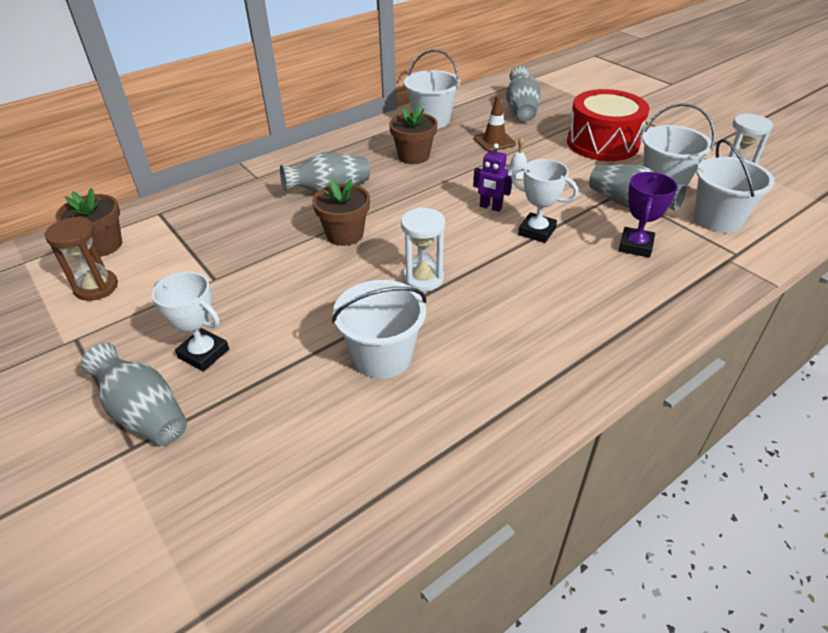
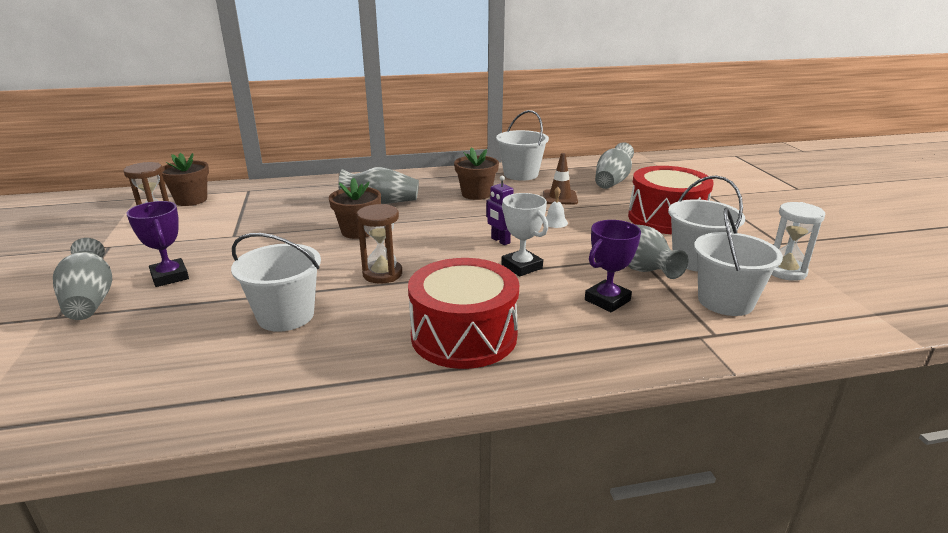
camera: 25 degrees right, 15 degrees down
white trophy [152,272,229,372] -> purple trophy [126,201,189,287]
white hourglass [401,207,445,292] -> brown hourglass [357,204,402,284]
none -> red drum [408,258,519,369]

